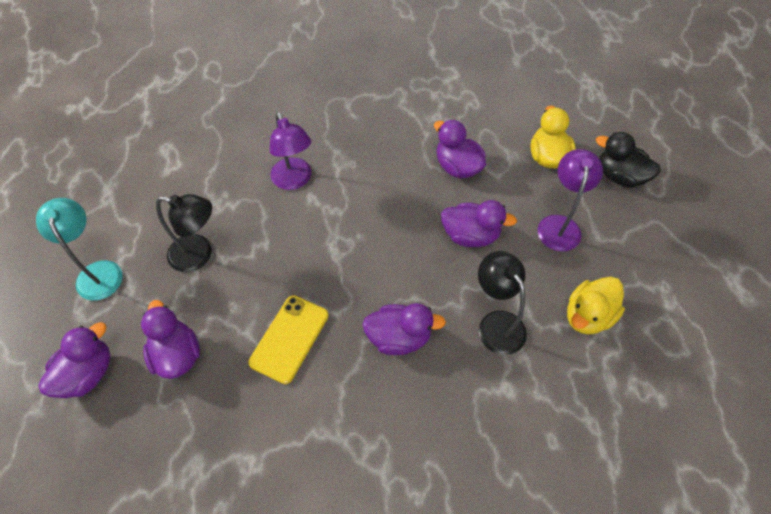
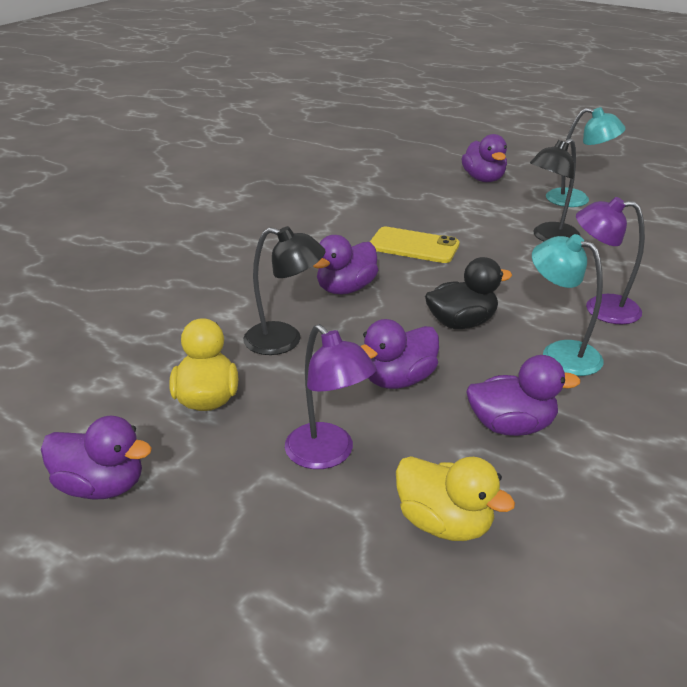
camera: 130 degrees right, 25 degrees down
purple duck [141,300,200,379] -> purple duck moved to [41,416,152,500]
yellow phone [248,295,329,384] -> yellow phone turned 45 degrees counterclockwise [370,227,460,263]
black duck [596,132,661,187] -> black duck moved to [425,257,512,329]
none -> turquoise lamp [532,234,604,376]

